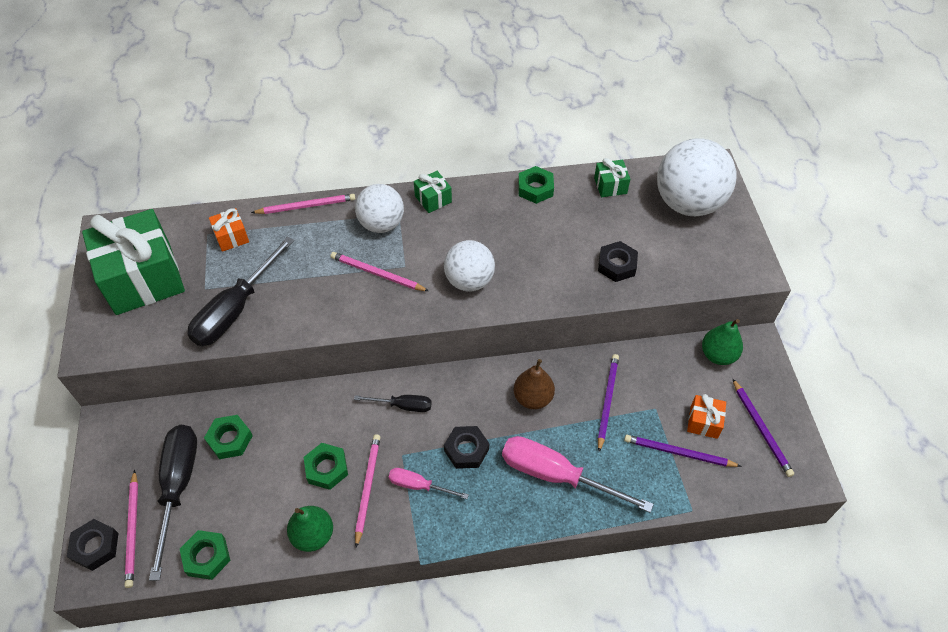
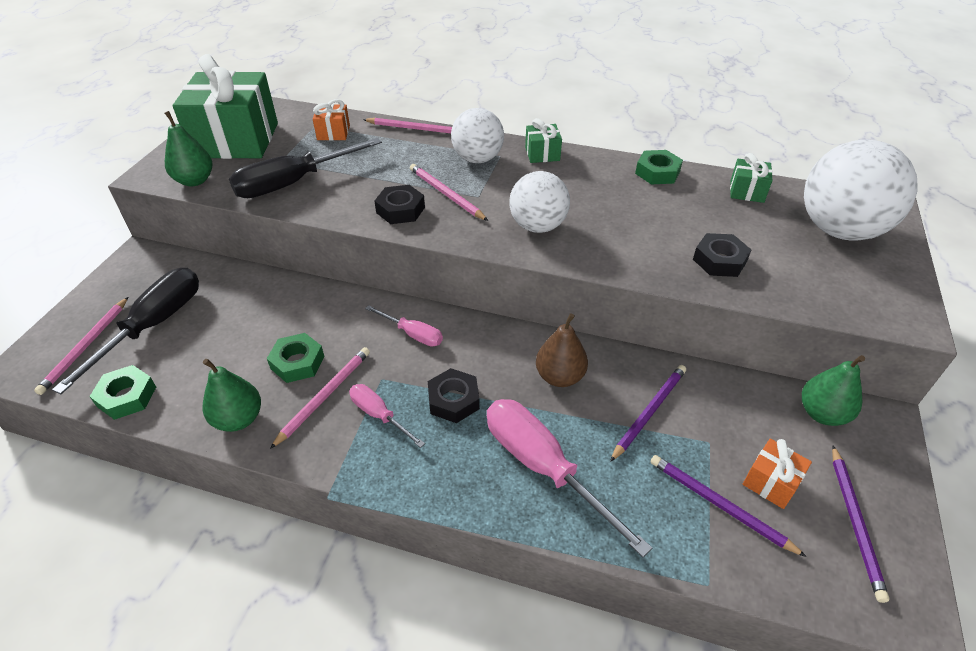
camera: 25 degrees right, 10 degrees down
black nut [67,519,118,571] -> black nut moved to [374,185,425,224]
green nut [204,415,253,459] -> none
black screwdriver [354,395,432,412] -> pink screwdriver [365,305,443,347]
none -> green pear [165,111,212,186]

